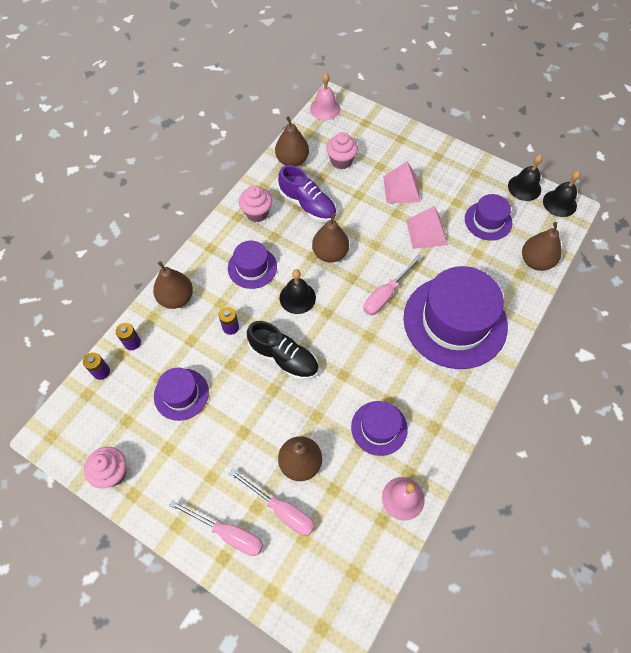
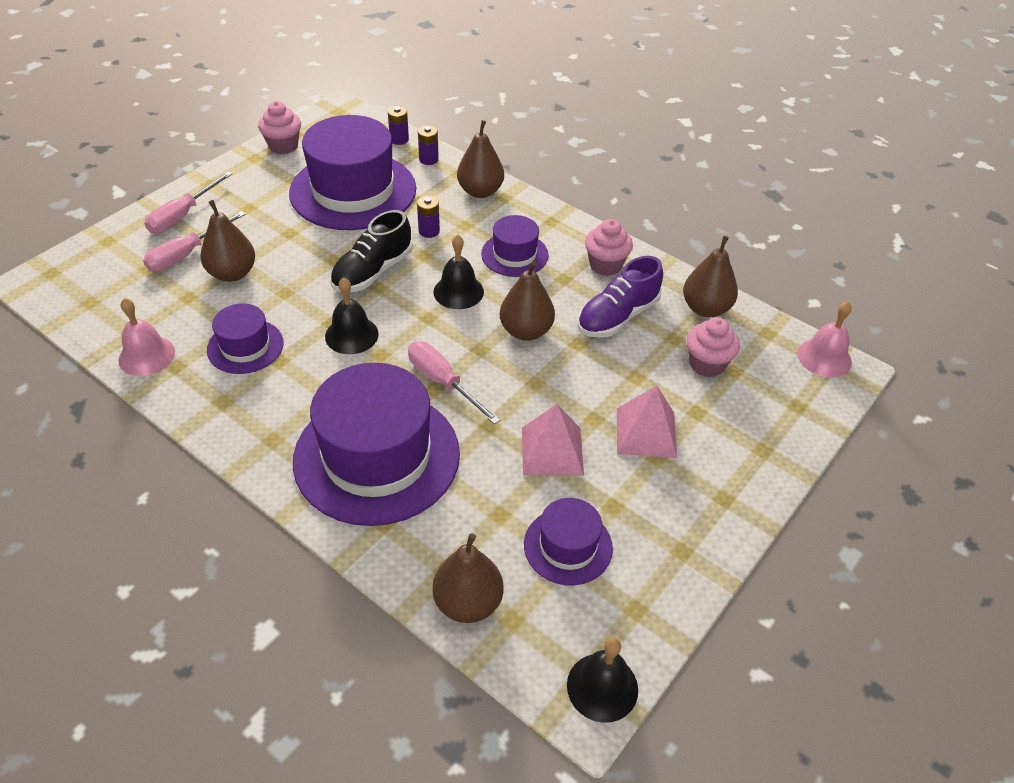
camera: 95 degrees right, 15 degrees down
purple hat [154,368,209,421] -> purple hat [289,115,416,230], size x2.00
black bell [508,154,543,201] -> black bell moved to [325,278,379,354]

